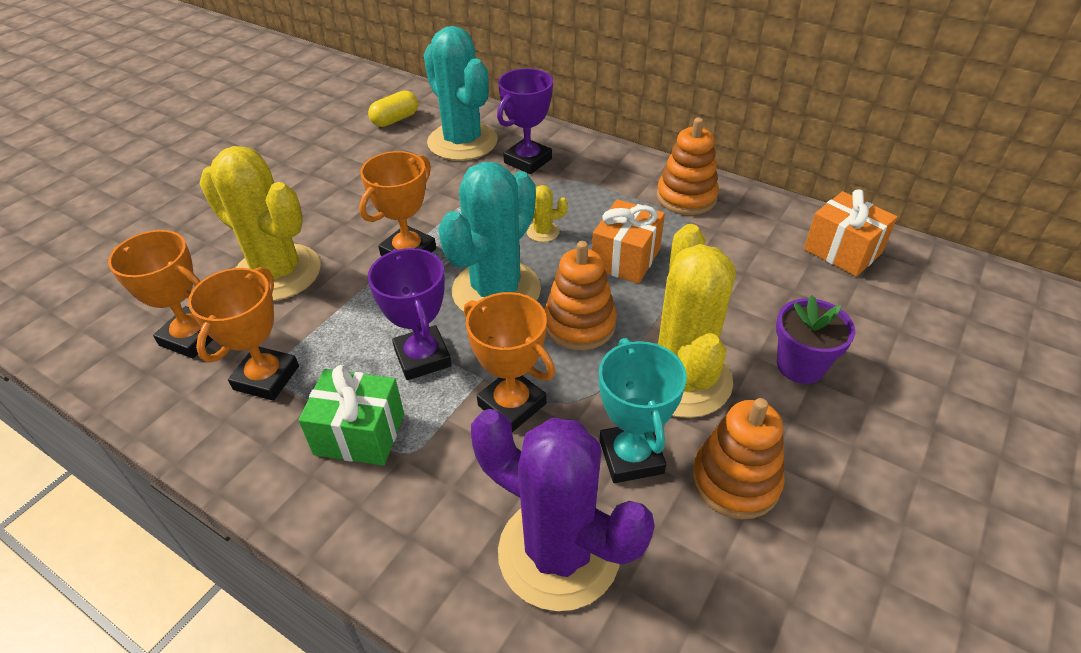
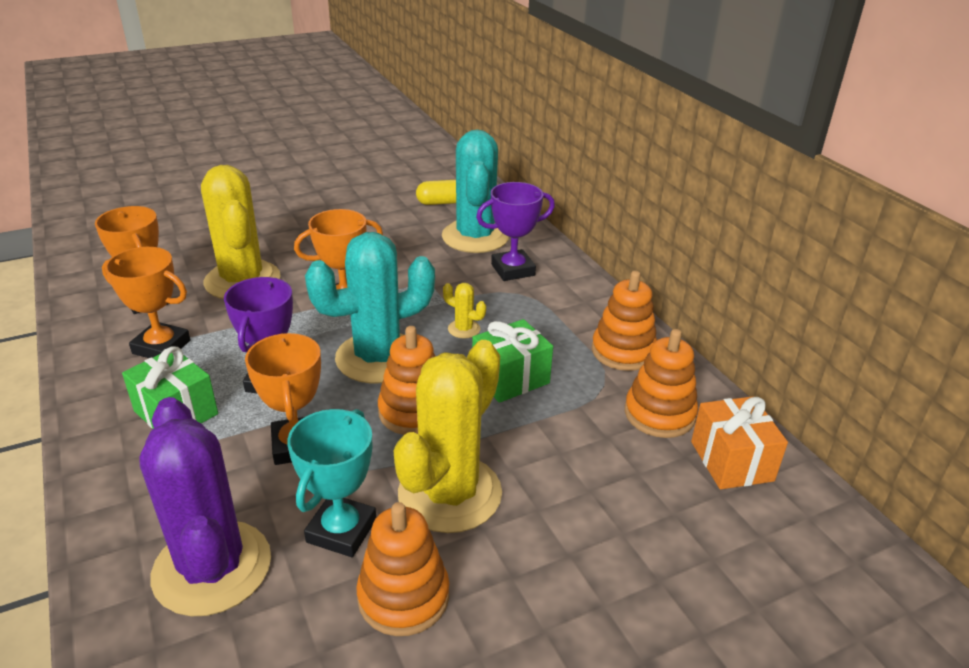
camera: 30 degrees right, 10 degrees down
orange trophy [188,267,299,401] -> orange trophy turned 60 degrees clockwise [102,247,190,358]
orange gift [592,199,665,284] -> green gift [472,319,553,403]
purple flower pot [776,295,855,384] -> none
none -> orange stacking toy [625,329,698,438]

